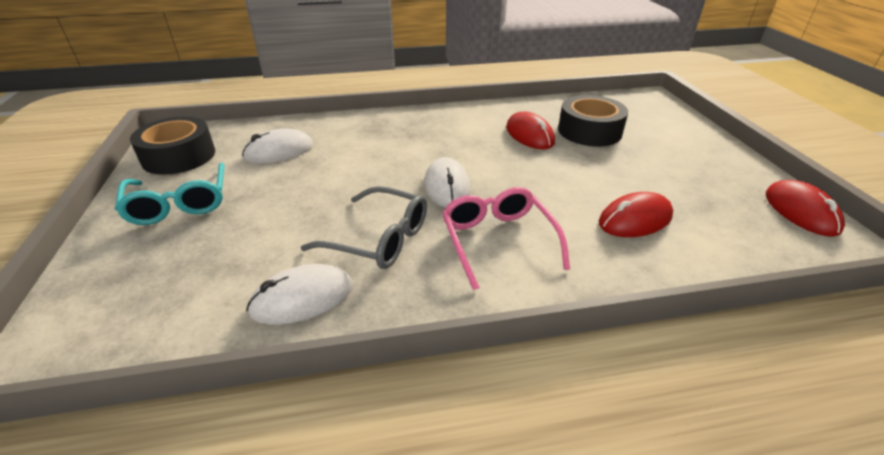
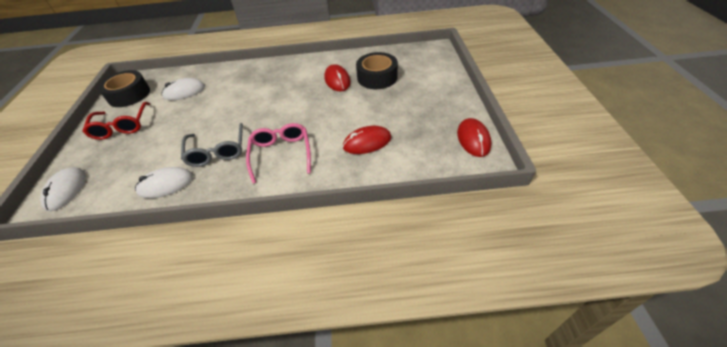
camera: 10 degrees right, 10 degrees up
turquoise glasses [115,163,224,225] -> red glasses [82,102,150,140]
grey glasses [301,186,427,269] -> grey glasses turned 45 degrees clockwise [181,123,243,167]
white mouse [424,157,471,208] -> white mouse moved to [40,167,86,211]

